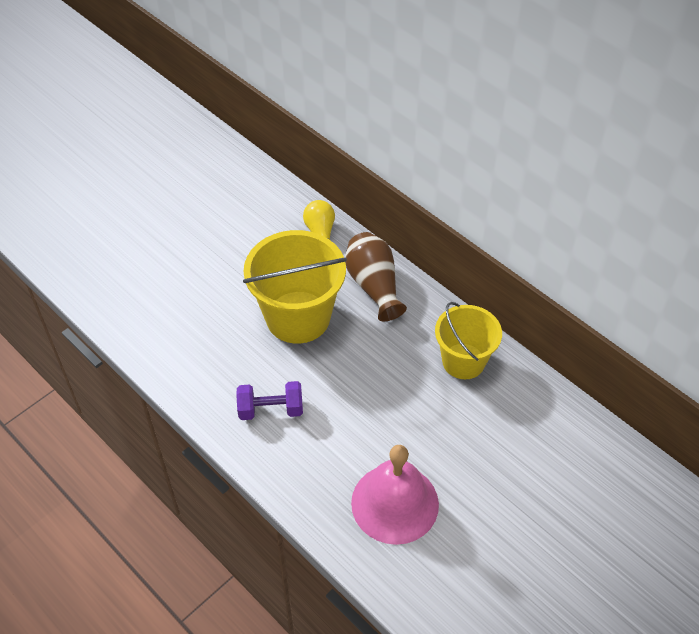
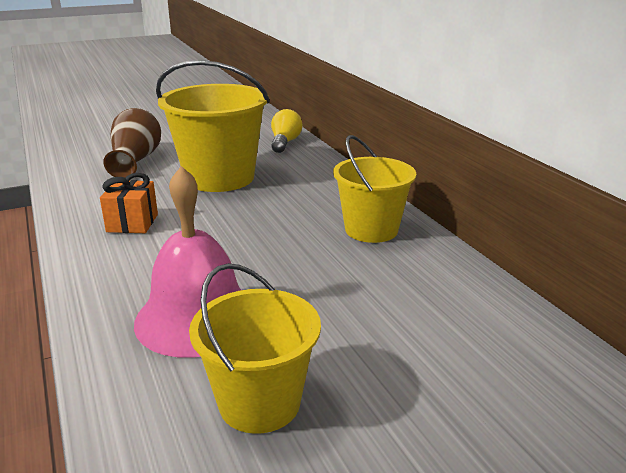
camera: 20 degrees right, 25 degrees down
purple dumbbell [236,381,303,420] -> orange gift [100,173,158,233]
brown vase [345,232,407,321] -> brown vase moved to [103,108,161,178]
none -> yellow bucket [189,263,321,434]

